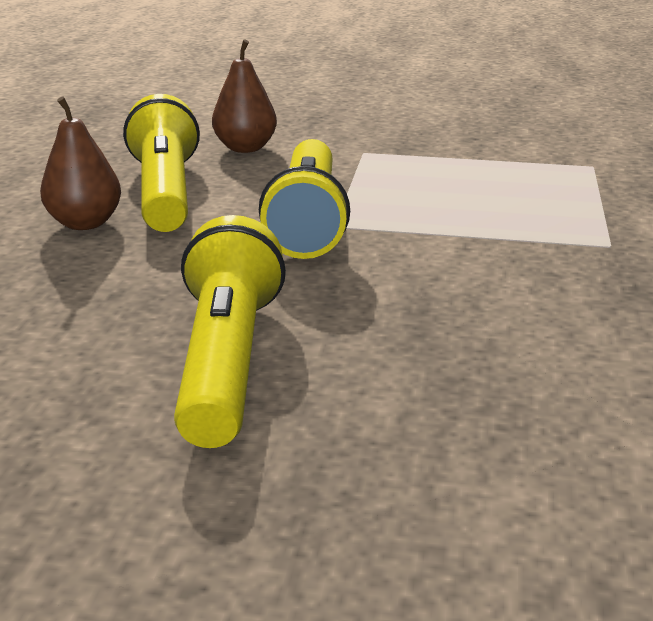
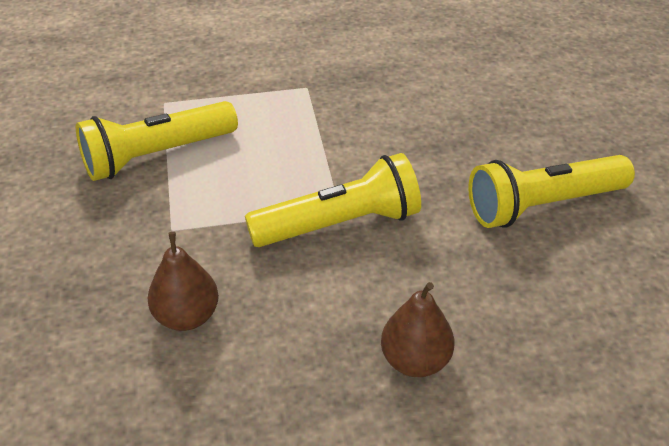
camera: 110 degrees left, 15 degrees up
yellow flashlight [123,94,200,232] -> yellow flashlight moved to [76,101,238,181]

